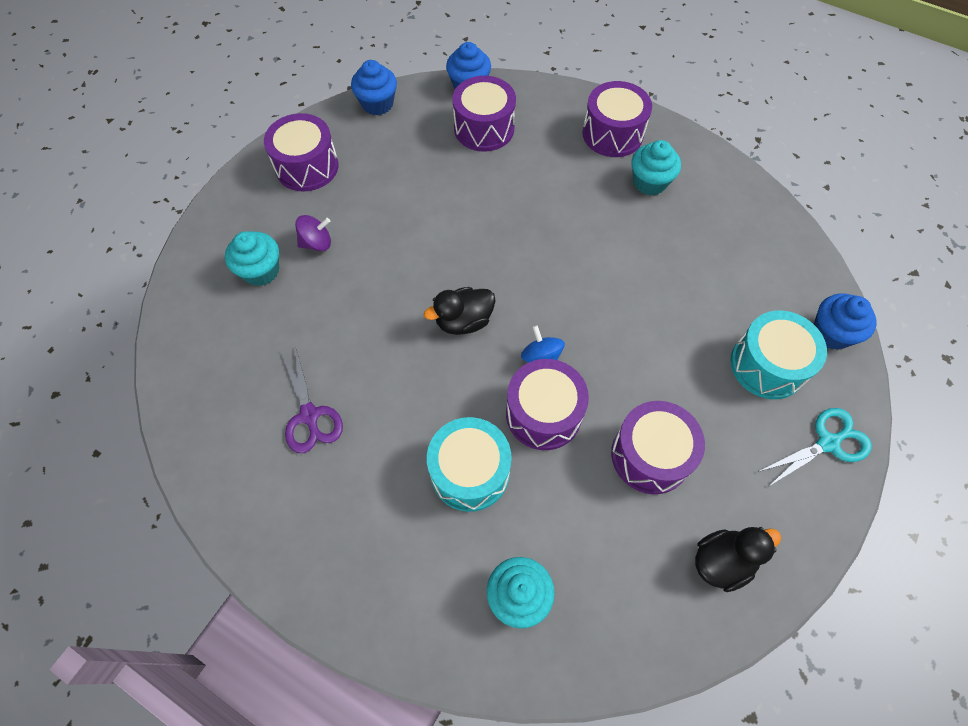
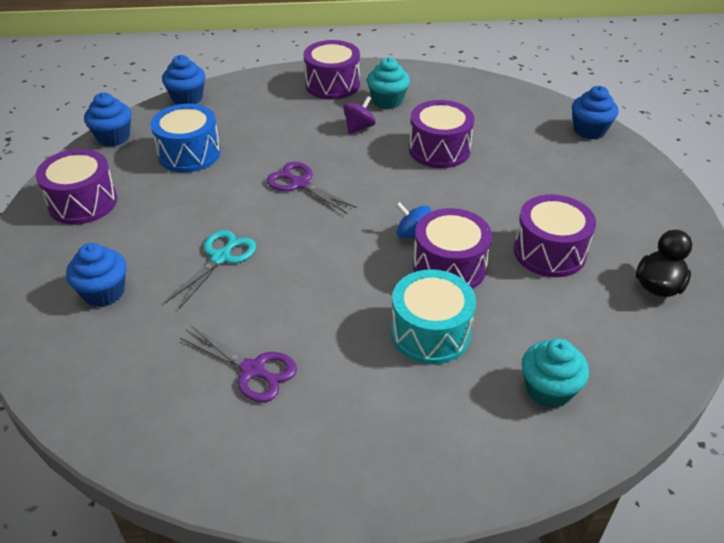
camera: 35 degrees left, 20 degrees down
turquoise cupcake [225,231,279,286] -> blue cupcake [66,243,126,307]
purple spinning top [295,215,331,251] -> purple spinning top moved to [343,96,376,134]
black duck [424,287,496,335] -> none
purple drum [452,76,516,152] -> purple drum moved to [409,100,474,168]
turquoise drum [730,311,827,399] -> none
turquoise scissors [758,408,872,487] -> turquoise scissors moved to [165,230,256,309]
none -> blue drum [151,104,221,173]
none -> purple scissors [267,162,357,214]

